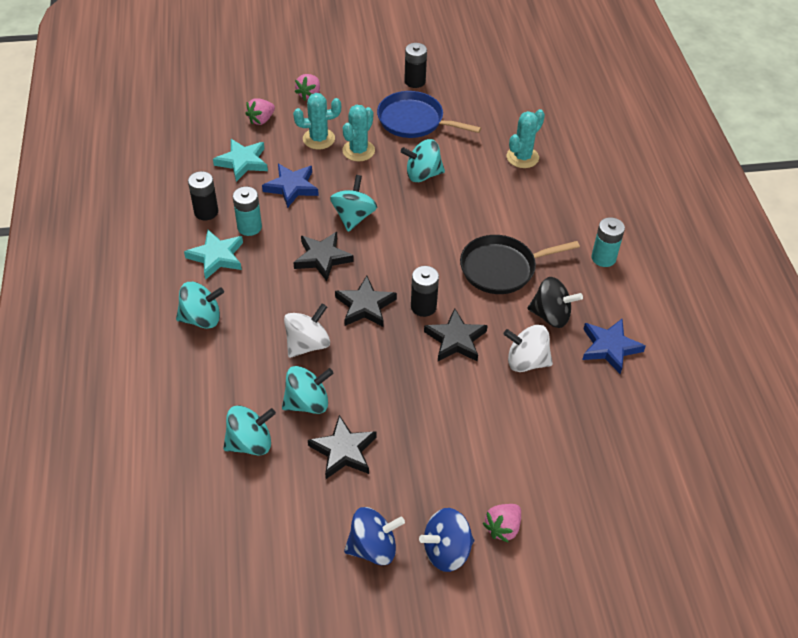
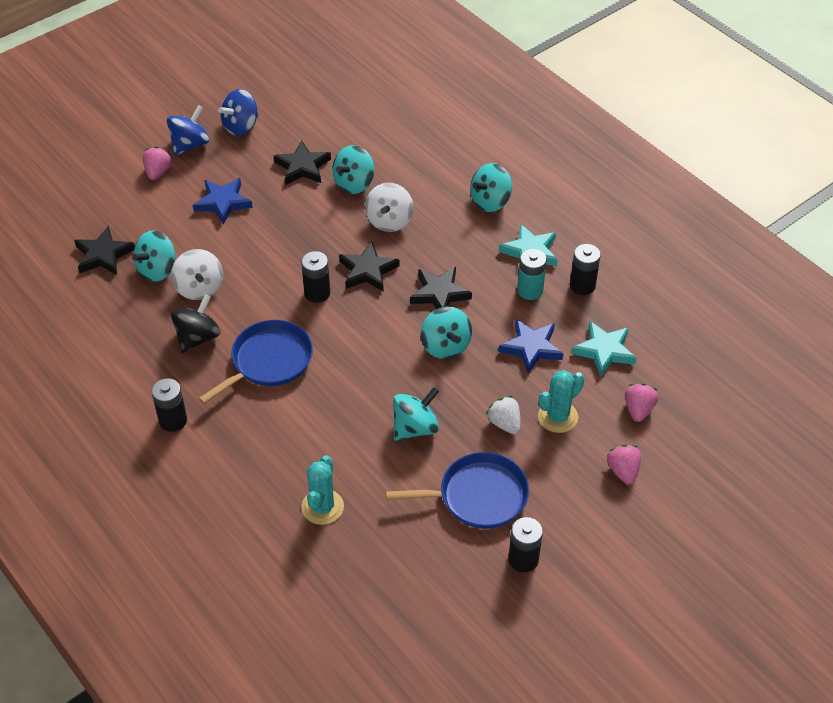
camera: 150 degrees right, 0 degrees up
turquoise spinning top [223,406,276,456] -> turquoise spinning top moved to [132,230,175,282]
turquoise cactus [342,105,375,162] -> white strawberry [486,396,521,434]
black star [424,308,488,361] -> black star moved to [74,226,135,275]
black pan [460,235,580,294] -> blue pan [198,320,313,404]
white spinning top [504,325,553,372] -> white spinning top turned 90 degrees clockwise [171,249,223,300]
black spinning top [527,277,583,328] -> black spinning top turned 135 degrees clockwise [171,294,221,353]
blue star [582,319,646,374] -> blue star moved to [193,178,253,225]
turquoise battery [591,217,625,267] -> black battery [151,378,187,432]

